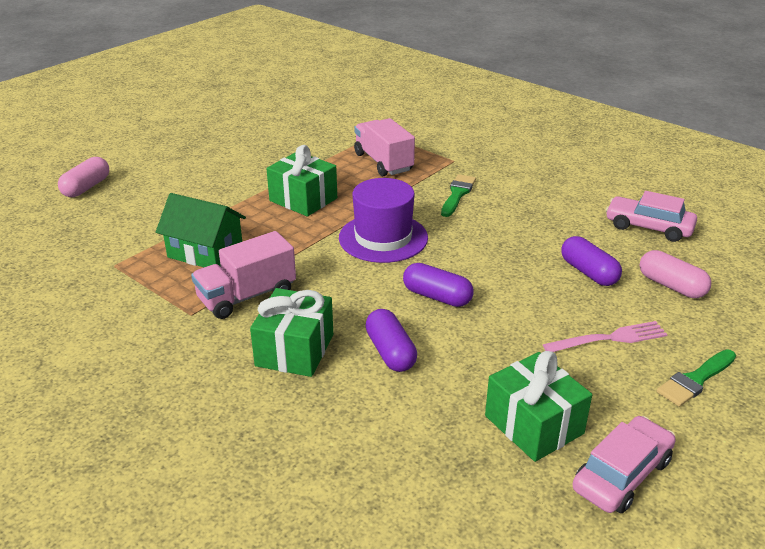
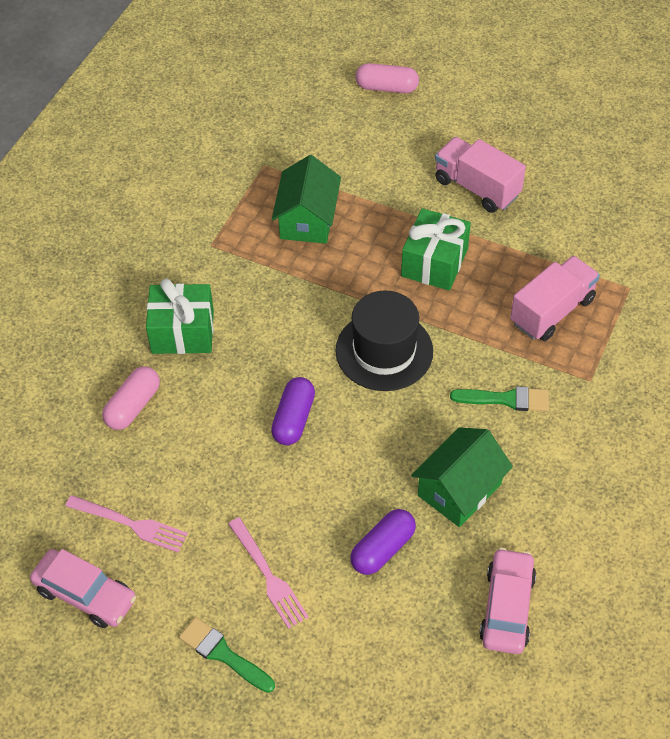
camera: 75 degrees right, 20 degrees up
pink truck [191,231,296,319] -> pink truck moved to [435,137,526,213]
purple hat [339,178,428,263] -> black hat [335,290,433,391]
purple capsule [365,309,417,372] -> none
green gift [485,351,592,462] -> pink fork [65,495,188,552]
pink capsule [639,250,711,298] -> pink capsule moved to [102,366,160,430]
none -> green house [411,427,513,527]

